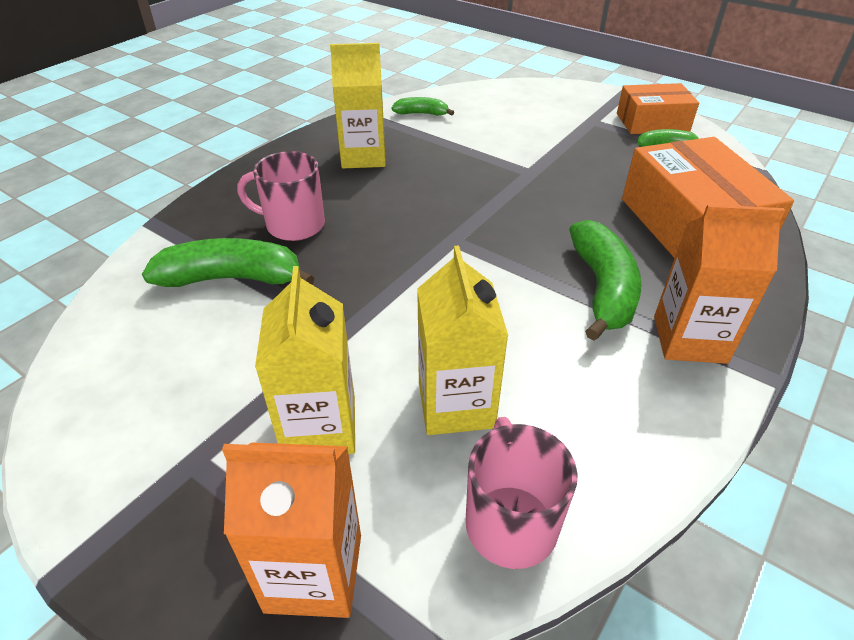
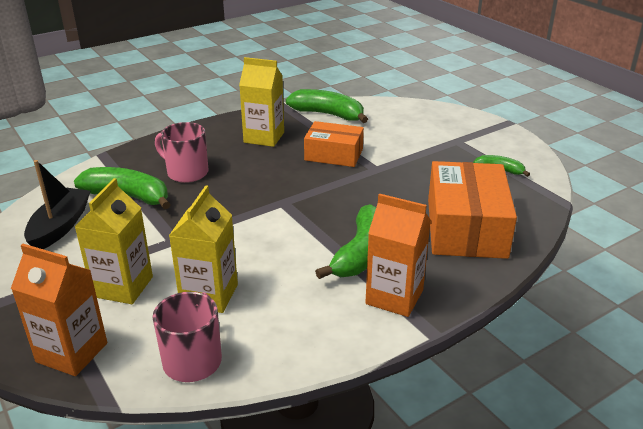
camera: 20 degrees right, 10 degrees down
green banana [391,97,454,116] -> green banana [286,89,368,123], size x1.86
orange box [617,83,699,134] -> orange box moved to [304,121,364,167]
none -> black boat [24,160,90,249]

